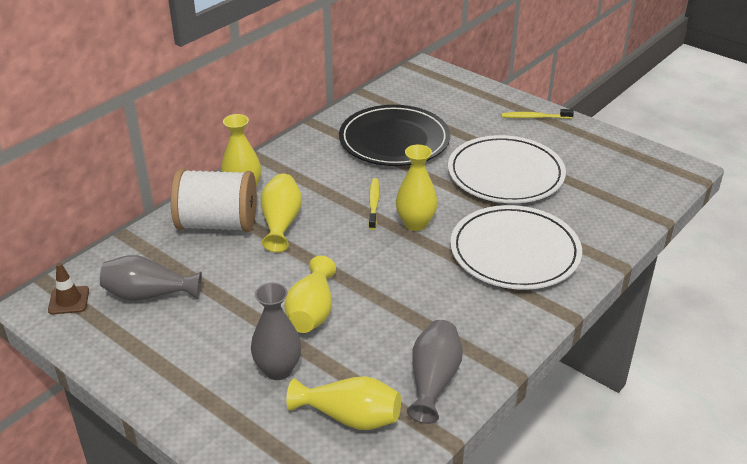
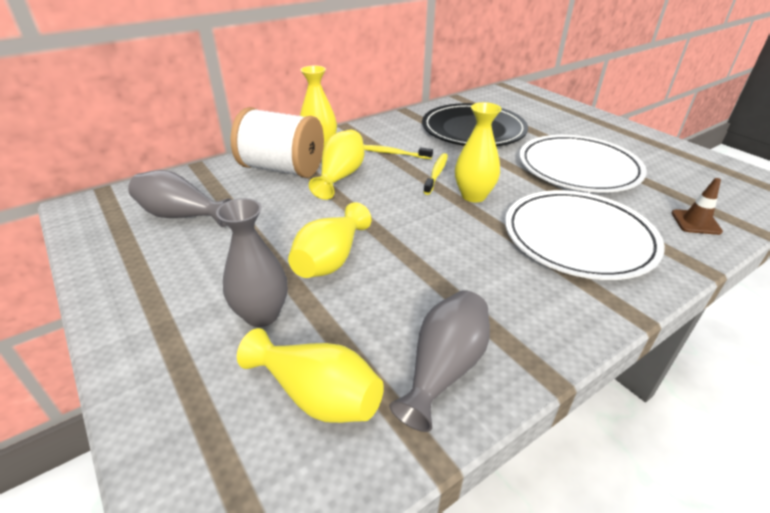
camera: 15 degrees right, 0 degrees up
brown traffic cone [48,263,89,314] -> brown traffic cone moved to [672,178,723,235]
yellow toothbrush [501,109,574,119] -> yellow toothbrush moved to [364,145,433,159]

